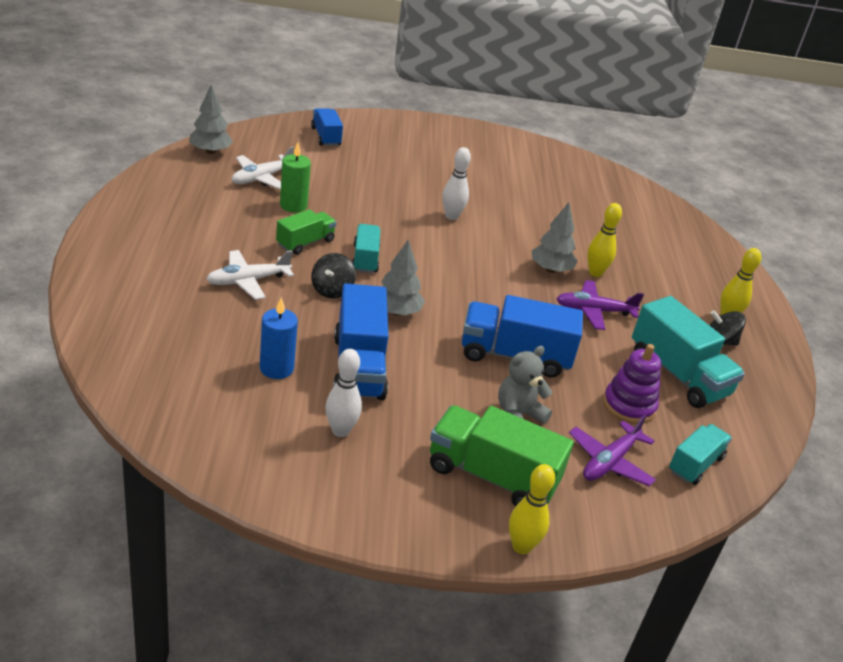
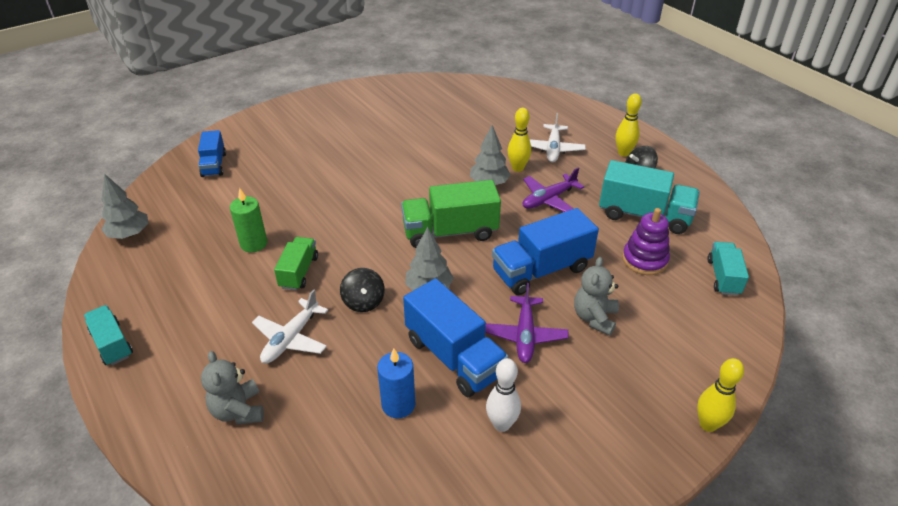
camera: 30 degrees left, 5 degrees up
white plane [232,147,294,190] -> white plane moved to [529,113,586,163]
blue truck [311,108,343,146] -> blue truck turned 135 degrees counterclockwise [198,130,226,177]
turquoise truck [352,224,380,273] -> turquoise truck moved to [84,305,133,365]
green truck [430,405,574,507] -> green truck moved to [401,180,501,248]
white bowling pin [442,147,471,220] -> none
purple plane [569,414,656,486] -> purple plane moved to [485,283,569,363]
none -> grey teddy bear [201,351,264,424]

